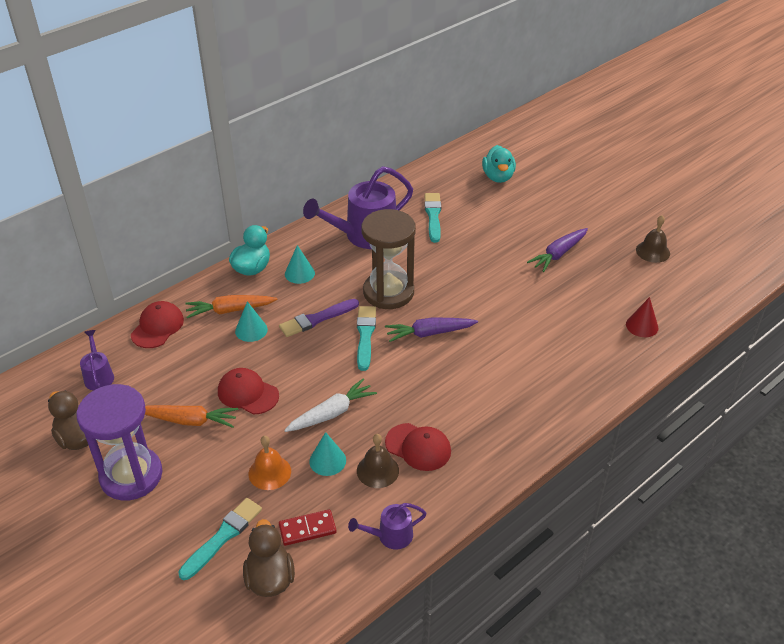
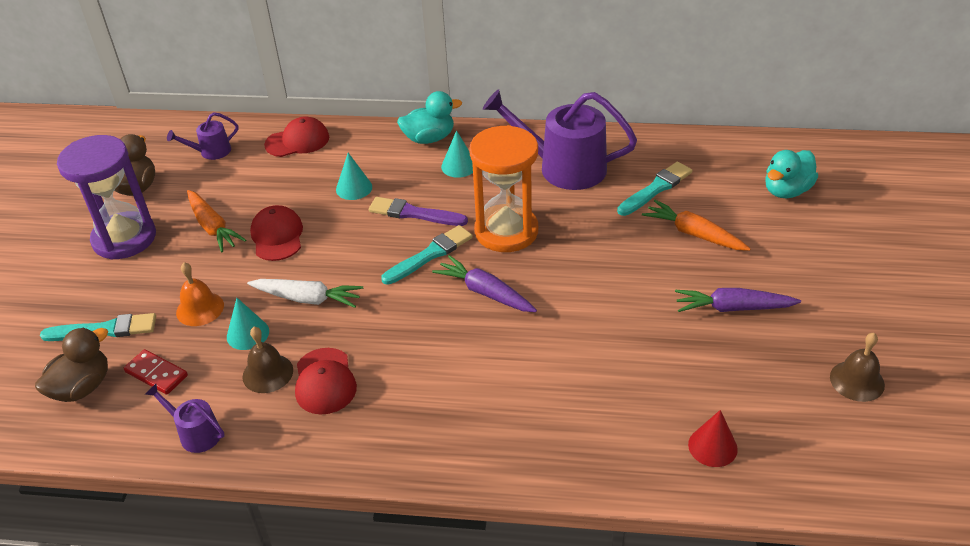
camera: 50 degrees right, 0 degrees up
purple watering can [80,330,114,391] -> purple watering can turned 150 degrees counterclockwise [167,112,238,160]
orange carrot [185,295,278,318] -> orange carrot moved to [642,200,751,251]
brown hourglass [361,209,416,309] -> orange hourglass [469,125,538,252]

